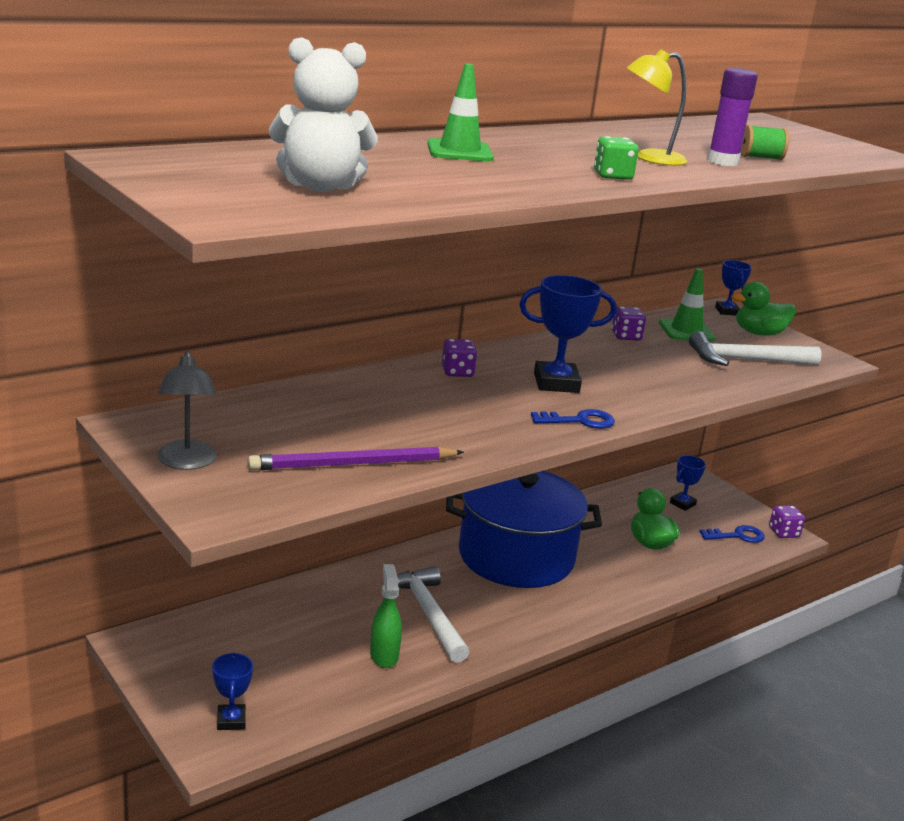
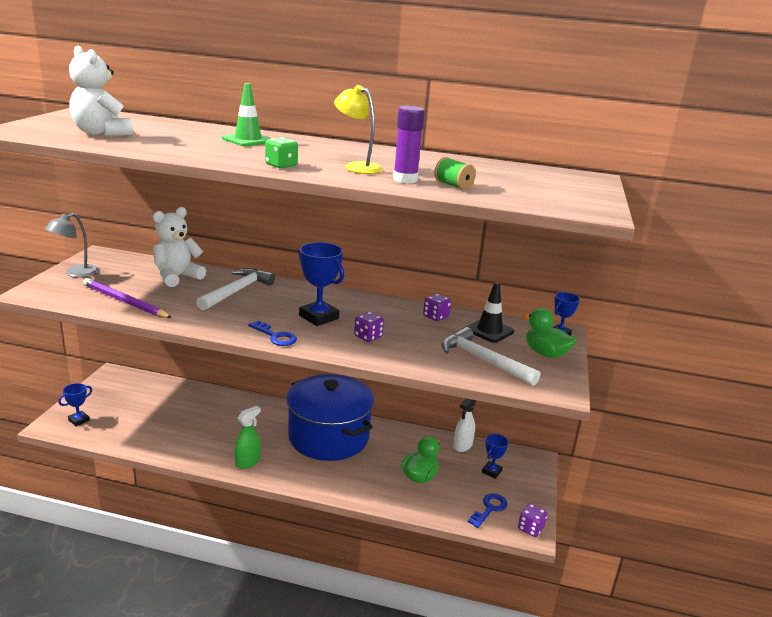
camera: 50 degrees right, 0 degrees up
green spray bottle [370,564,402,668] -> green spray bottle moved to [234,406,261,469]
white hammer [397,566,470,663] -> white hammer moved to [196,268,275,310]
purple dice [442,339,477,377] -> purple dice moved to [354,312,384,342]
green traffic cone [659,268,716,341] -> black traffic cone [466,282,514,343]
blue trophy [670,455,706,511] -> blue trophy turned 60 degrees counterclockwise [482,434,509,479]
blue key [699,525,765,543] -> blue key turned 90 degrees counterclockwise [468,493,508,528]
none -> white teddy bear [153,207,206,287]
none -> white spray bottle [453,399,476,452]

